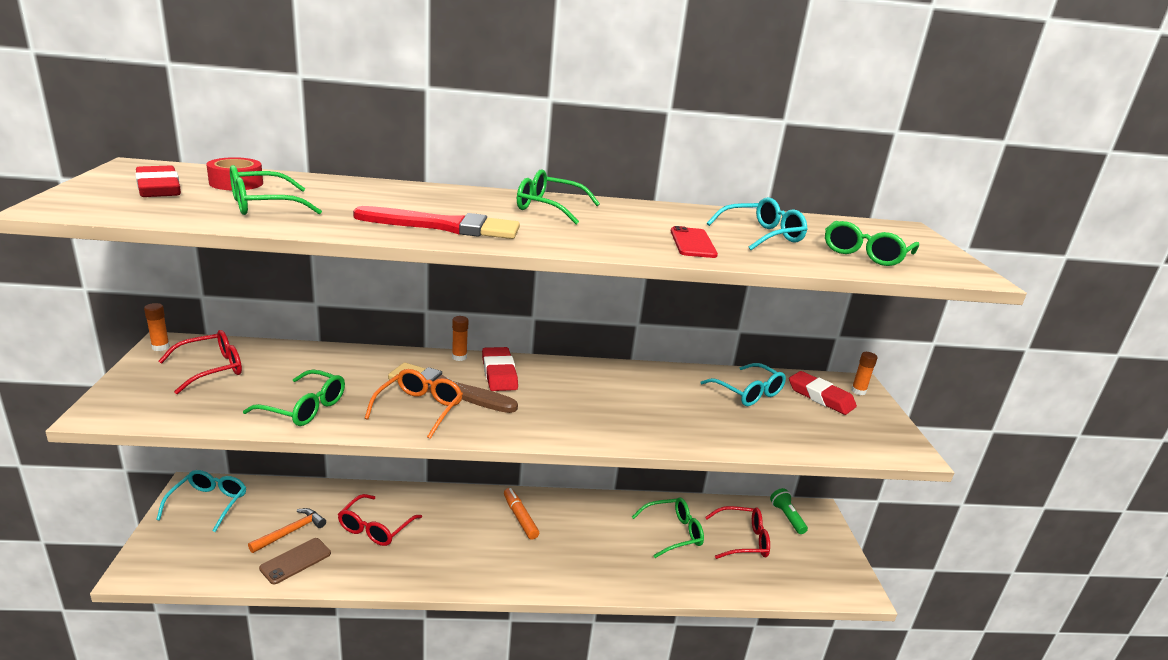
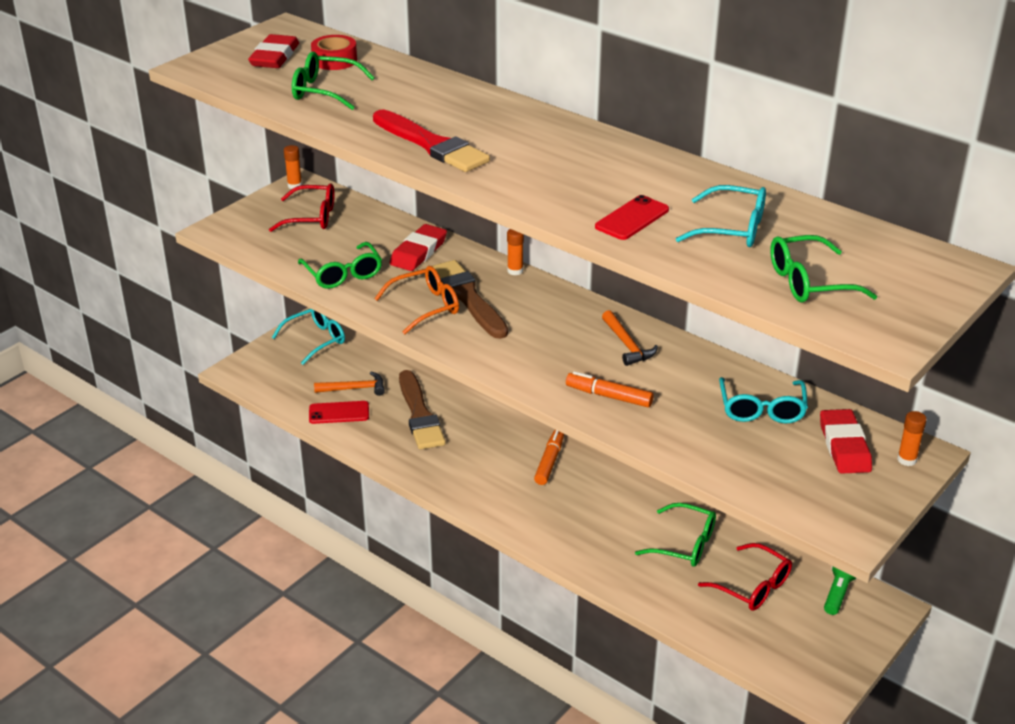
camera: 45 degrees right, 10 degrees up
brown phone [259,538,331,584] -> red phone [309,401,369,424]
red glasses [338,494,422,546] -> brown brush [399,370,446,450]
red eraser [482,347,518,391] -> red eraser moved to [390,224,447,271]
green glasses [517,169,600,224] -> none
none -> orange marker [566,371,654,407]
none -> orange hammer [602,310,658,366]

